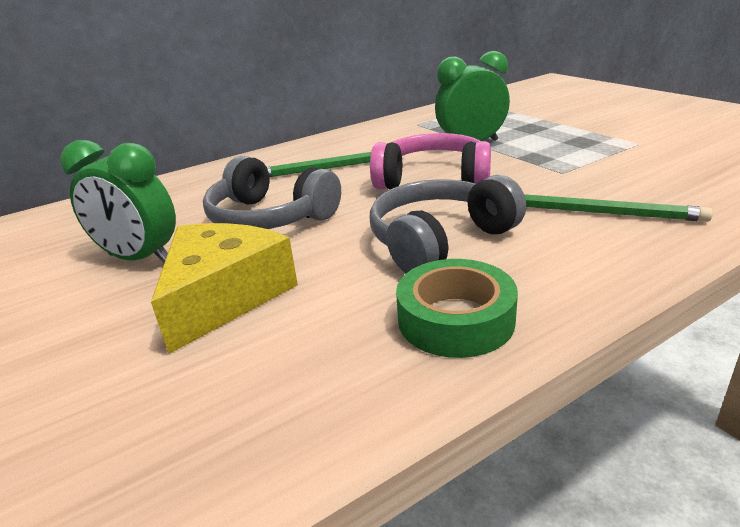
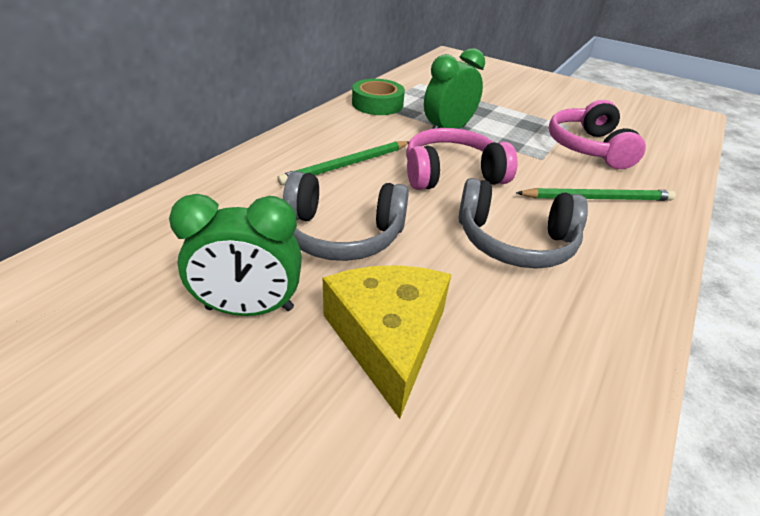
camera: 30 degrees left, 10 degrees up
grey headphones [370,175,526,273] -> grey headphones turned 105 degrees counterclockwise [458,178,588,269]
green tape [396,259,518,358] -> green tape moved to [352,79,405,115]
none -> pink headphones [549,100,646,169]

